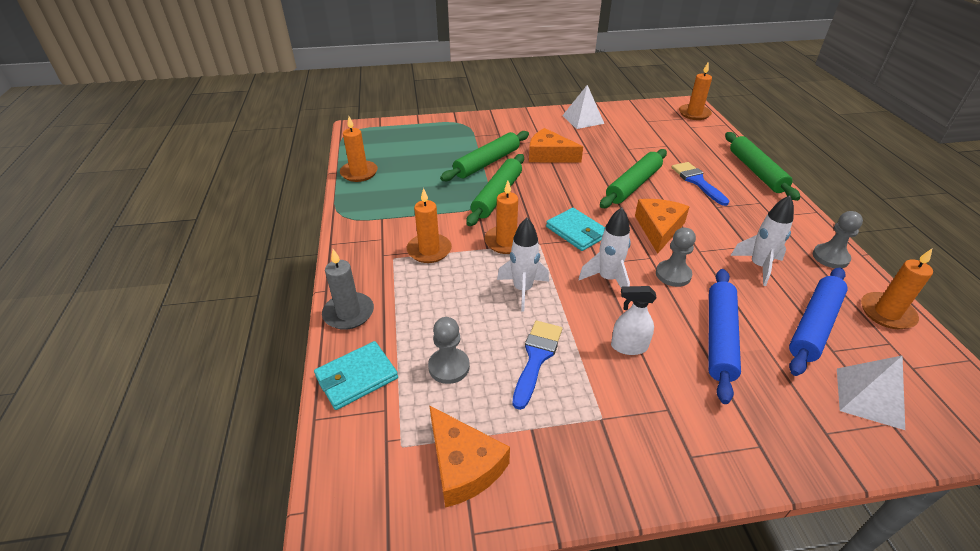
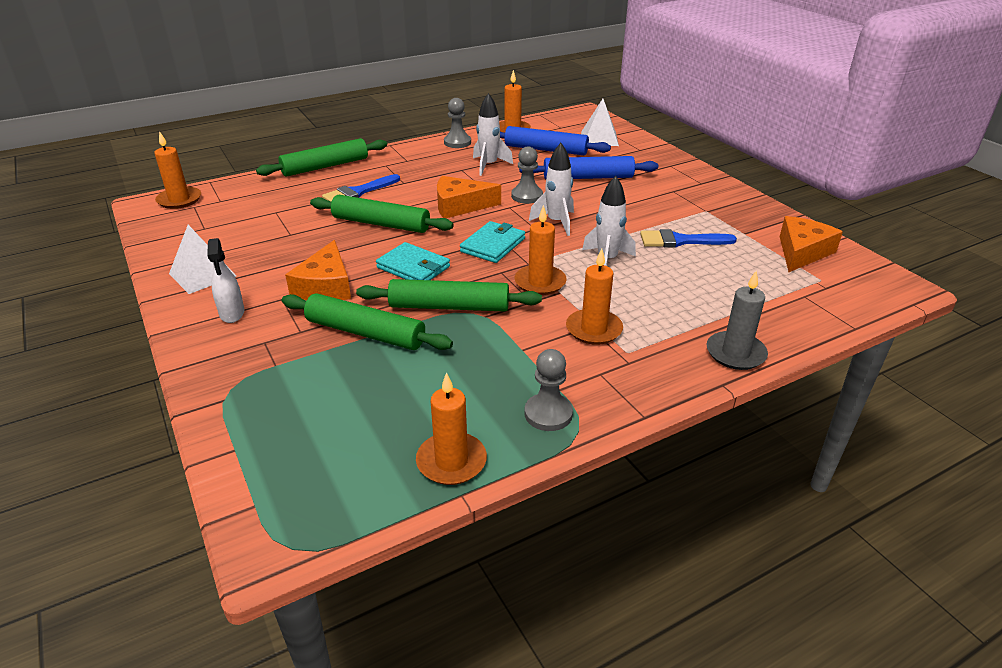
camera: 110 degrees left, 5 degrees down
turquoise wallet [314,341,398,410] -> turquoise wallet moved to [376,242,450,280]
grey pawn [428,317,470,384] -> grey pawn moved to [524,349,573,431]
white spray bottle [611,286,657,355] -> white spray bottle moved to [207,238,244,323]

